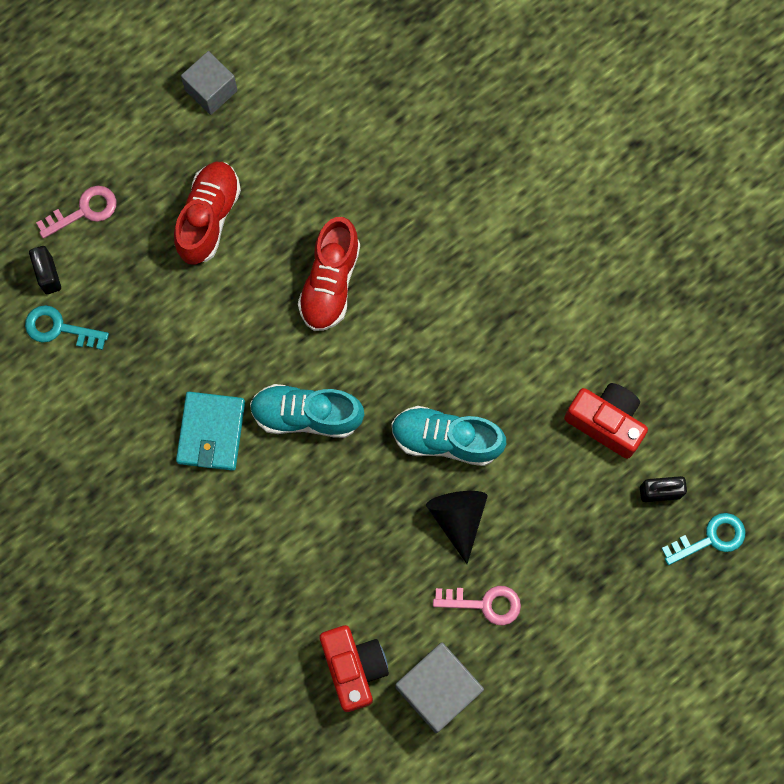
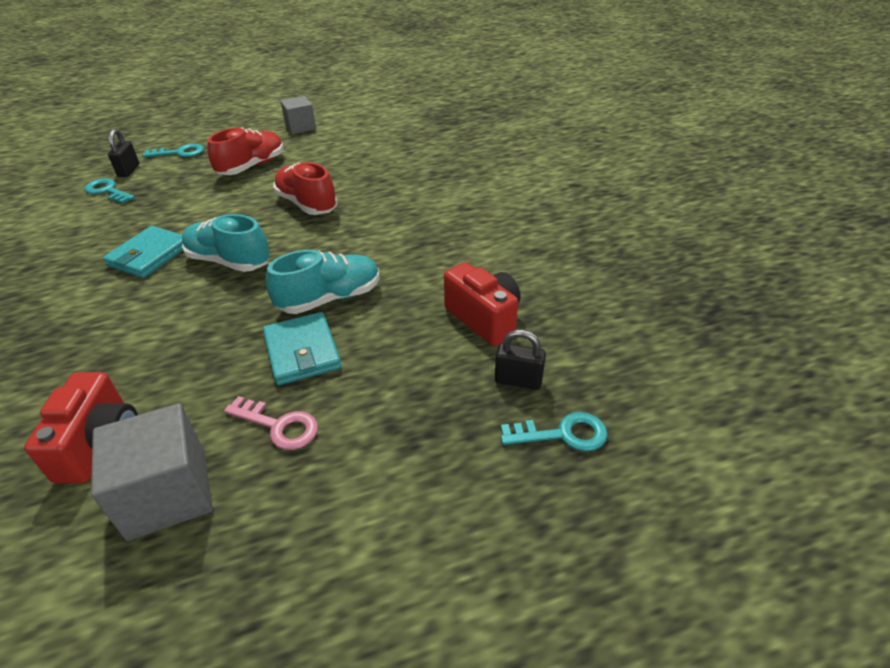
camera: 20 degrees right, 35 degrees down
pink key [36,186,116,239] -> turquoise key [142,144,204,157]
red shoe [298,217,360,331] -> red shoe turned 105 degrees clockwise [273,162,337,215]
turquoise shoe [392,406,506,466] -> turquoise shoe turned 120 degrees clockwise [266,250,380,314]
black cone [426,491,488,564] -> turquoise wallet [263,312,341,385]

